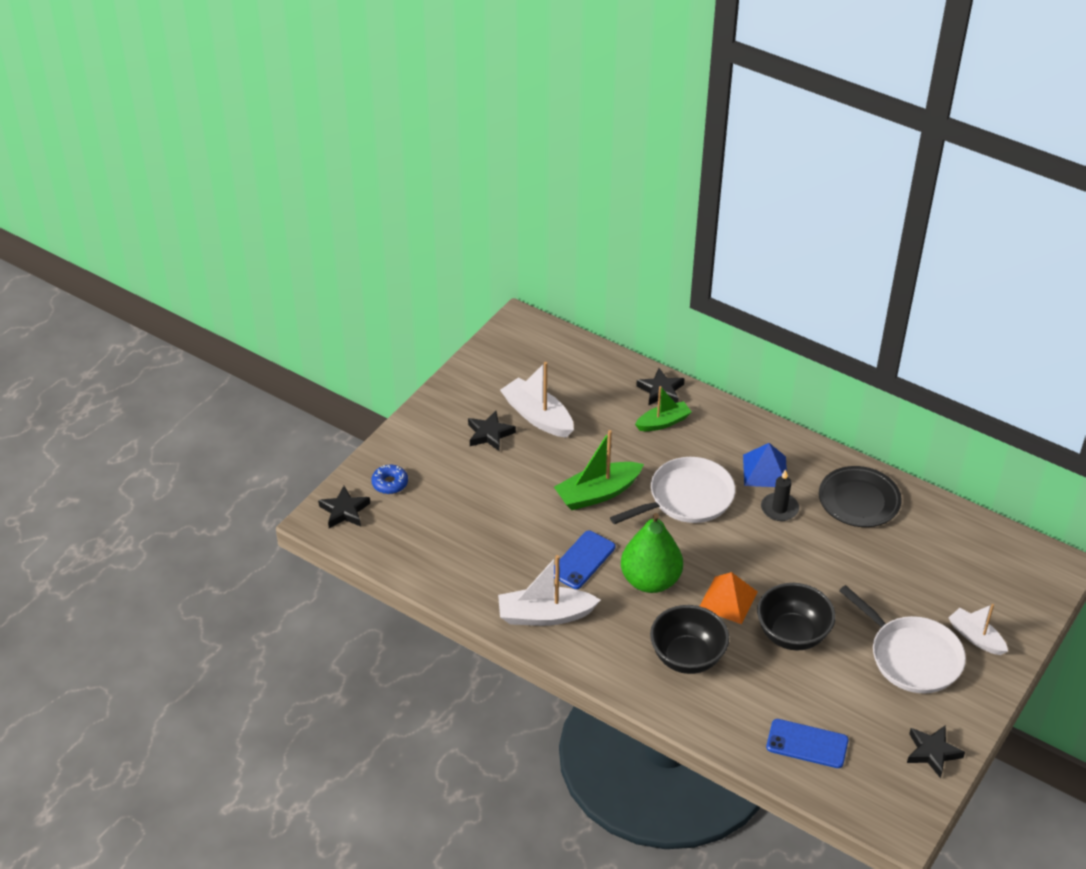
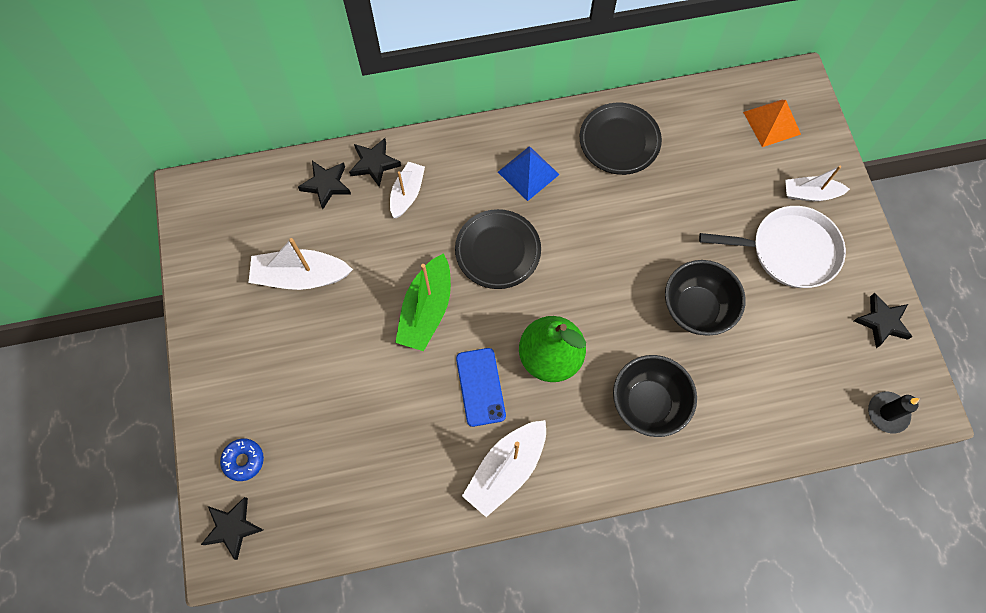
camera: 45 degrees left, 25 degrees up
black star [468,411,516,452] -> black star moved to [298,161,351,209]
white pan [610,457,735,524] -> black plate [455,209,541,289]
green boat [635,386,692,431] -> white boat [390,162,425,218]
orange pyramid [700,572,758,624] -> orange pyramid moved to [743,100,801,147]
black candle [761,469,799,521] -> black candle moved to [868,392,920,433]
blue phone [766,719,849,768] -> none

